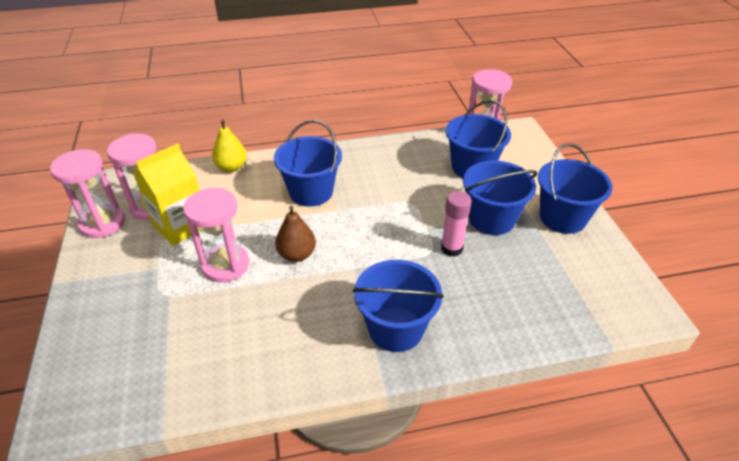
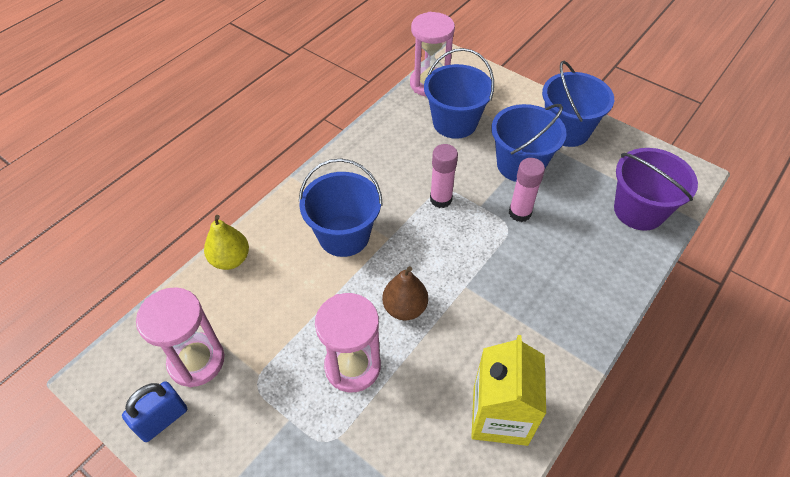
camera: 40 degrees left, 10 degrees up
pink hourglass [50,149,125,238] -> blue padlock [122,381,187,442]
yellow carton [133,143,200,246] -> yellow carton moved to [471,335,546,446]
blue bucket [353,260,444,352] -> none
none -> pink glue stick [430,144,458,208]
none -> purple bucket [614,148,698,231]

